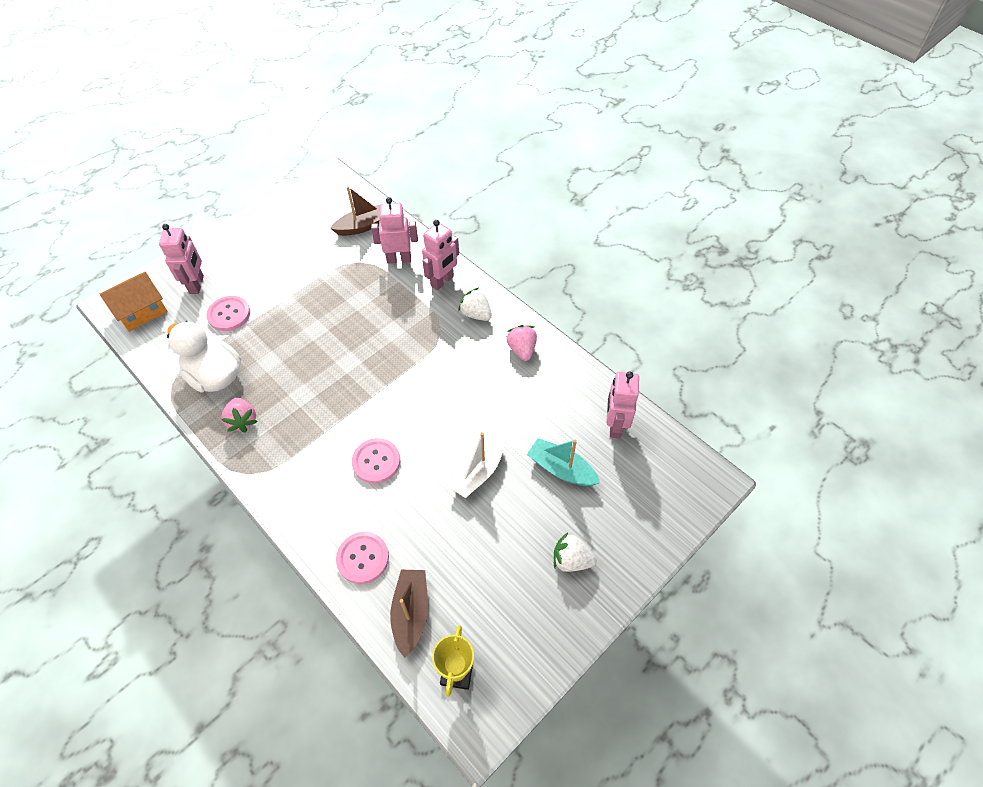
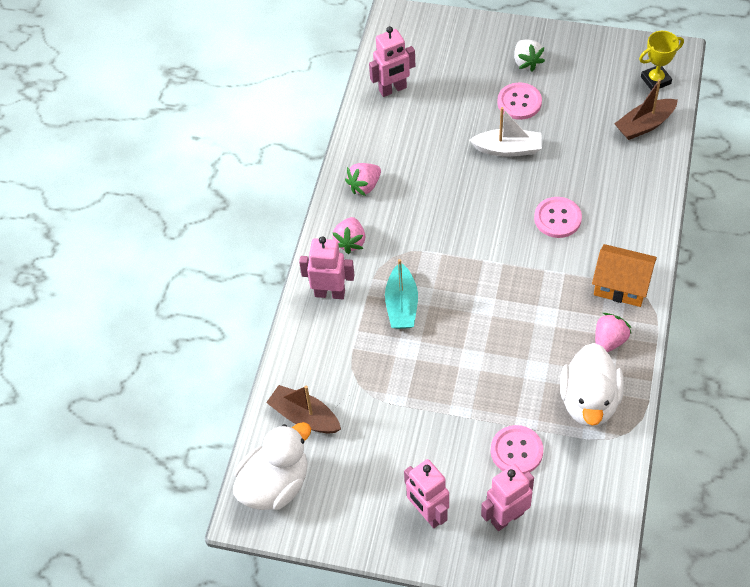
camera: 120 degrees left, 0 degrees up
orange house [100,272,168,332] -> orange house moved to [592,244,657,307]
pink button [336,532,389,584] -> pink button moved to [497,82,542,120]
pink robot [371,197,418,263] -> pink robot moved to [404,459,449,528]
white strawberry [458,288,492,321] -> pink strawberry [332,217,365,254]
turquoise boat [527,438,600,486] -> turquoise boat moved to [385,259,418,329]
none -> white duck [233,422,311,510]

